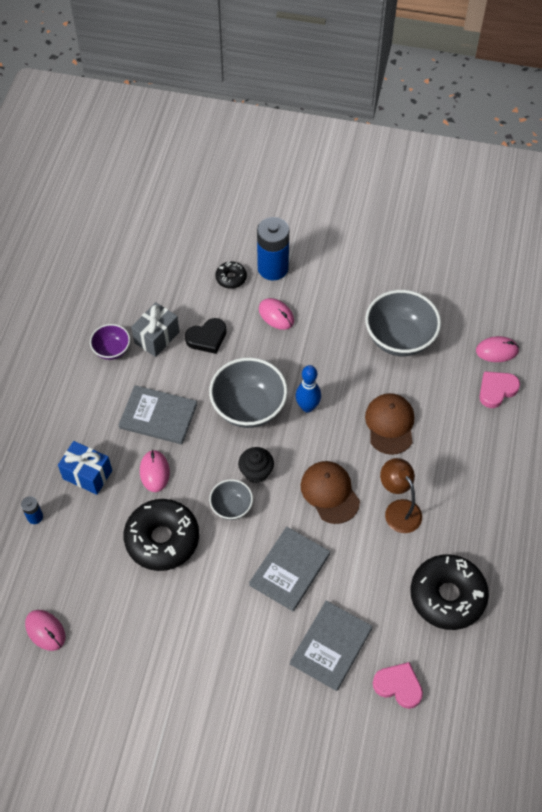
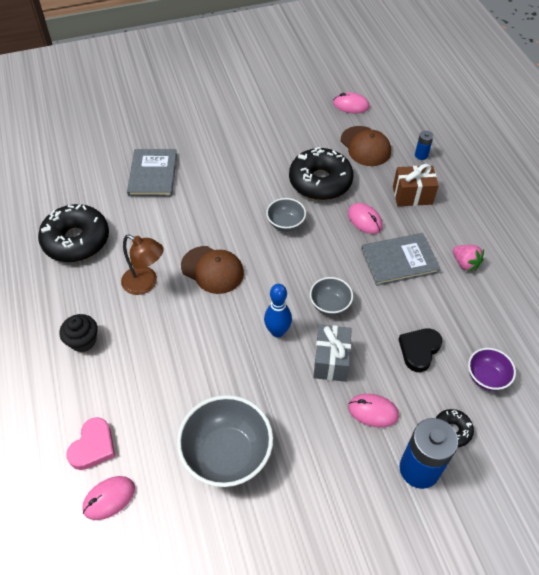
camera: 150 degrees right, 5 degrees down
blue gift [58,441,112,495] -> brown gift [393,164,439,206]
purple bowl [90,324,130,360] -> purple bowl moved to [468,348,516,391]
grey gift [131,302,179,357] -> grey gift moved to [313,325,352,382]
grey bowl [209,357,288,428] -> grey bowl [310,277,353,315], size x0.54
black cupcake [238,447,274,483] -> black cupcake moved to [60,314,98,352]
grey book [249,526,330,611] -> none
brown cap [365,393,414,455] -> brown cap moved to [341,126,391,166]
pink heart [373,662,423,709] -> none
none -> pink strawberry [453,245,484,272]

